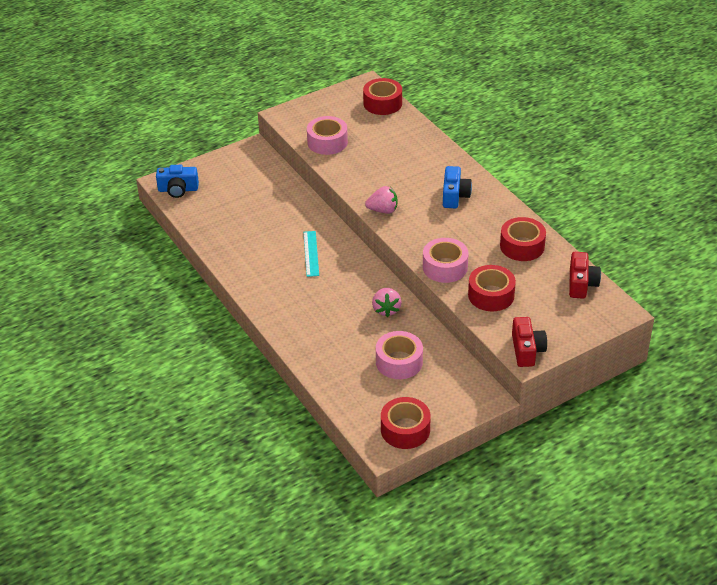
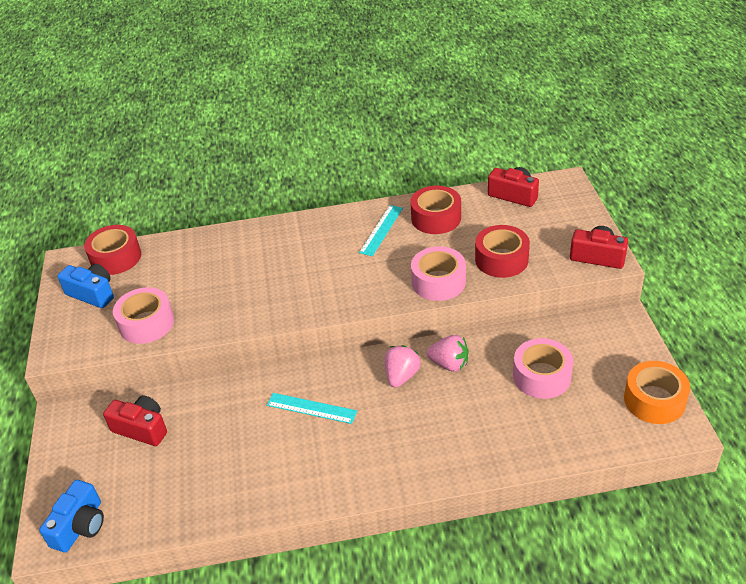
camera: 65 degrees left, 0 degrees up
pink strawberry [365,186,398,214] -> pink strawberry moved to [385,345,421,388]
red tape [381,397,431,449] -> orange tape [624,361,690,424]
blue camera [443,166,472,208] -> blue camera moved to [58,264,114,308]
none -> red camera [103,396,167,446]
none -> turquoise ruler [359,205,403,256]

